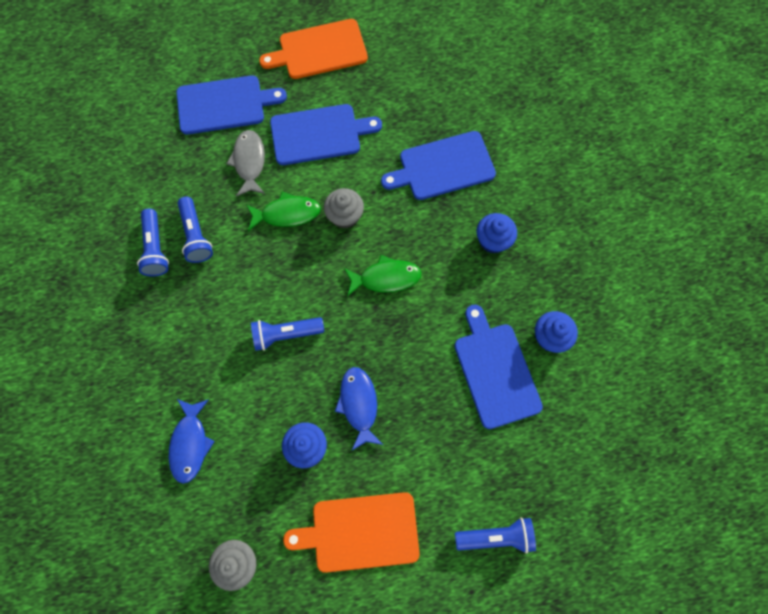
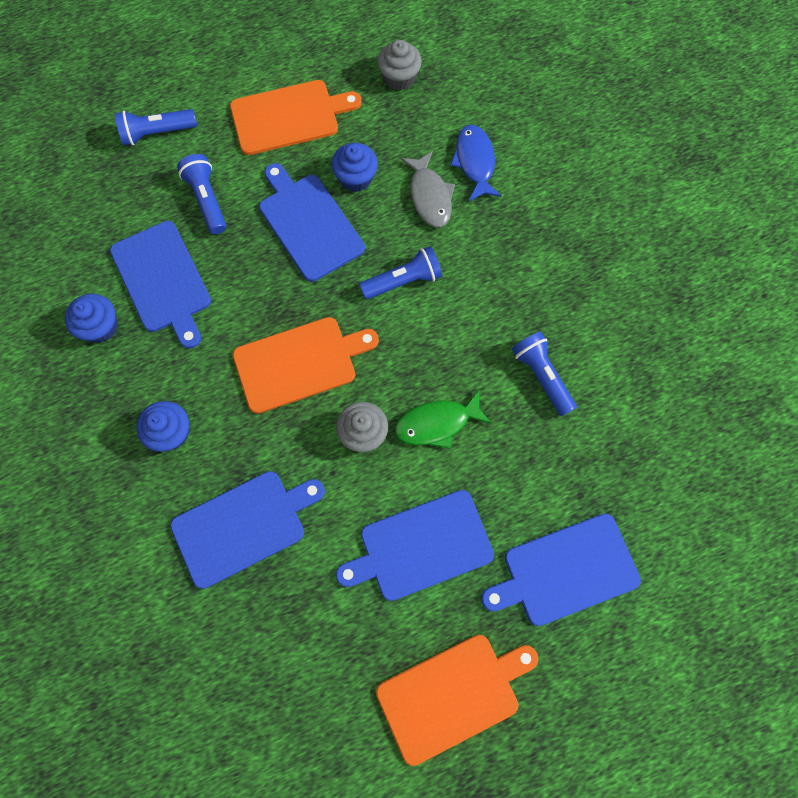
camera: 170 degrees right, 0 degrees up
blue flashlight [137,209,169,277] -> blue flashlight moved to [177,154,226,234]
grey fish [226,130,265,196] -> grey fish moved to [401,151,455,227]
blue fish [335,367,383,450] -> blue cutting board [259,163,365,282]
green fish [344,255,422,296] -> orange cutting board [233,317,379,414]

